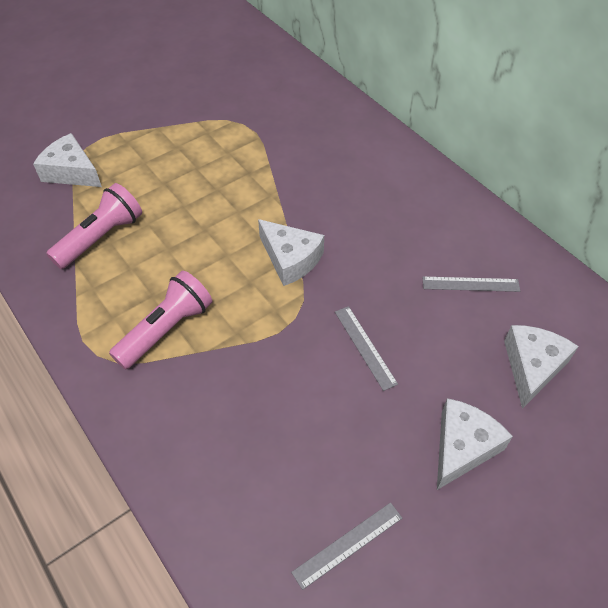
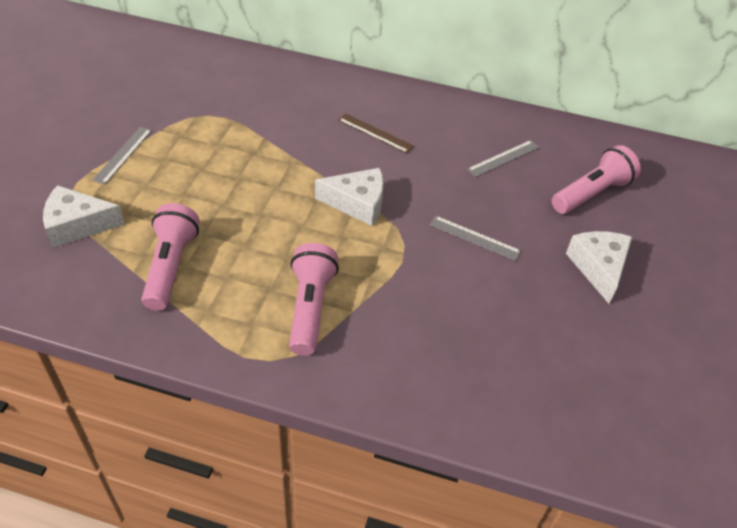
camera: 40 degrees left, 5 degrees down
grey ruler [291,502,402,590] -> grey ruler moved to [93,127,152,184]
white cheese [504,325,579,409] -> pink flashlight [552,145,641,214]
none -> brown ruler [338,113,414,153]

